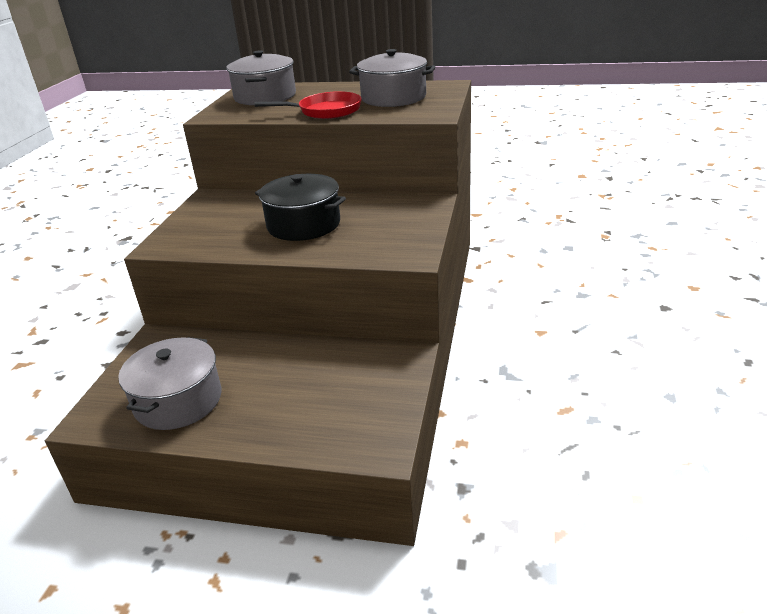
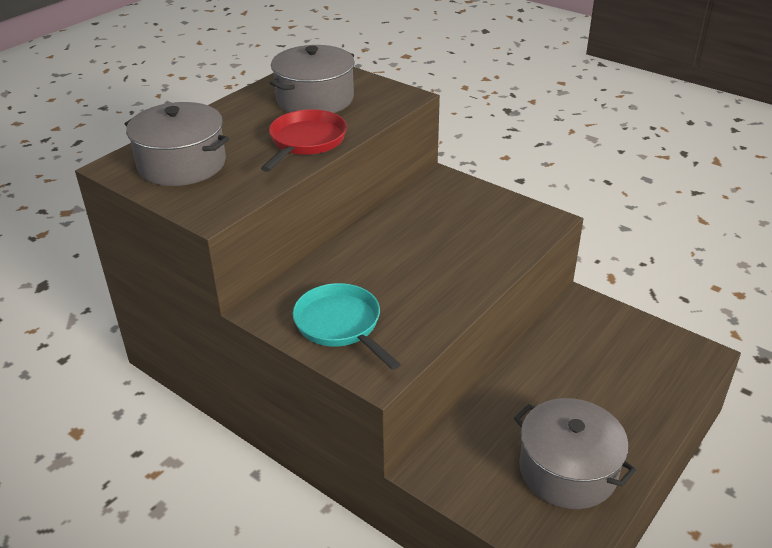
camera: 65 degrees left, 5 degrees up
black pot [255,174,346,241] -> none
none -> turquoise pan [293,283,401,370]

